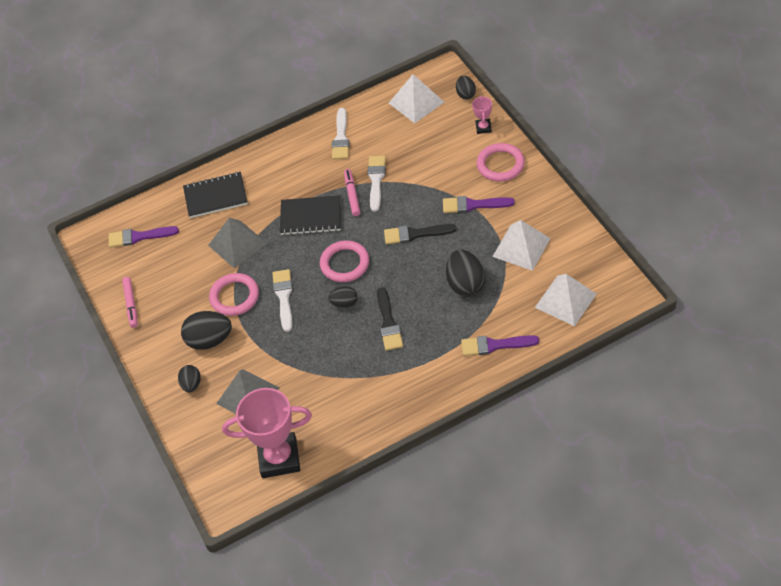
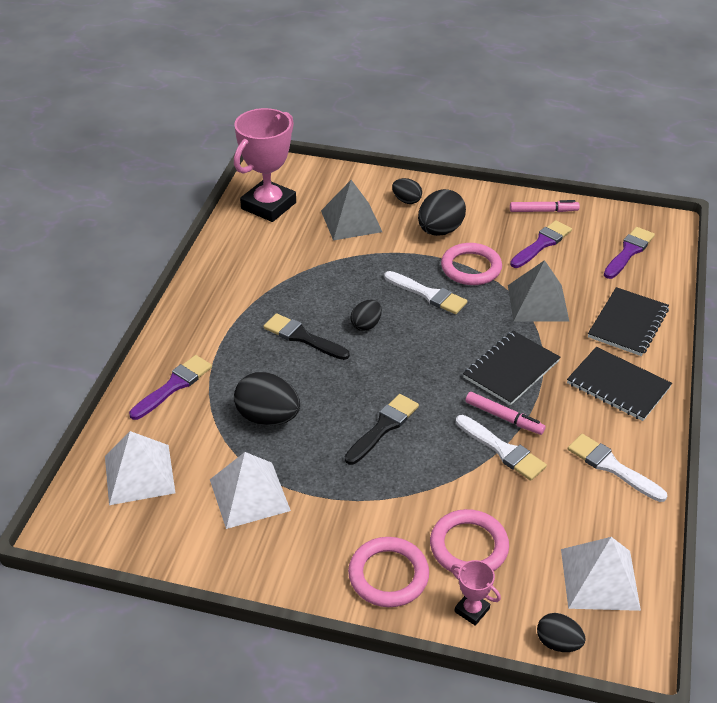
camera: 125 degrees right, 10 degrees down
pink marker [122,277,138,328] -> pink marker turned 150 degrees clockwise [510,200,580,212]
pink ring [320,241,369,282] -> pink ring moved to [430,509,509,575]
purple brush [443,196,515,213] -> purple brush moved to [510,220,572,268]
none -> black notebook [567,347,672,421]

